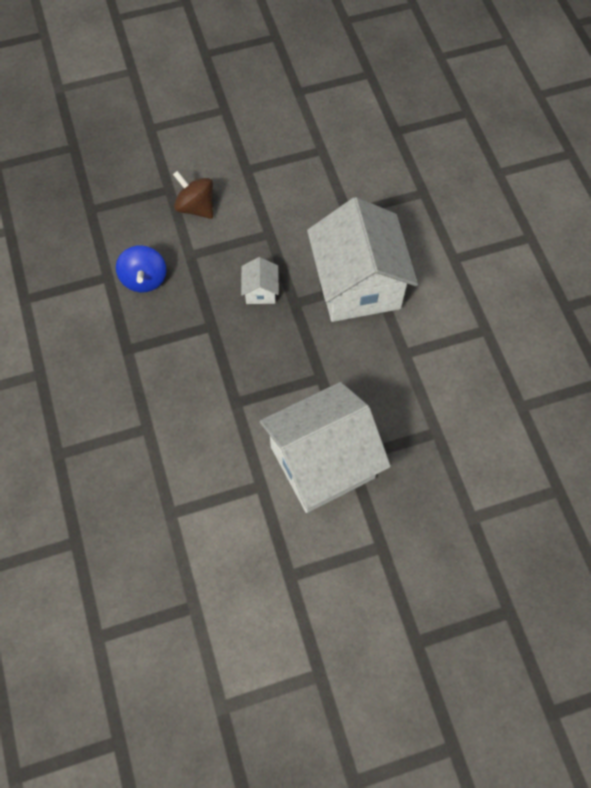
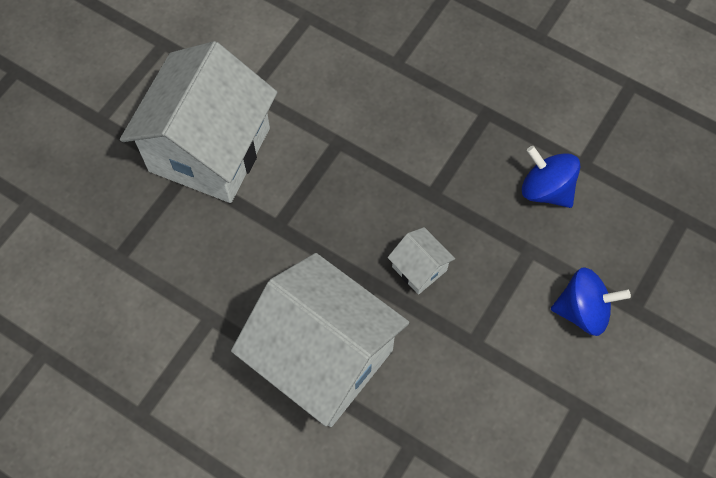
camera: 140 degrees right, 0 degrees up
brown spinning top [173,171,213,219] -> blue spinning top [551,267,631,336]

